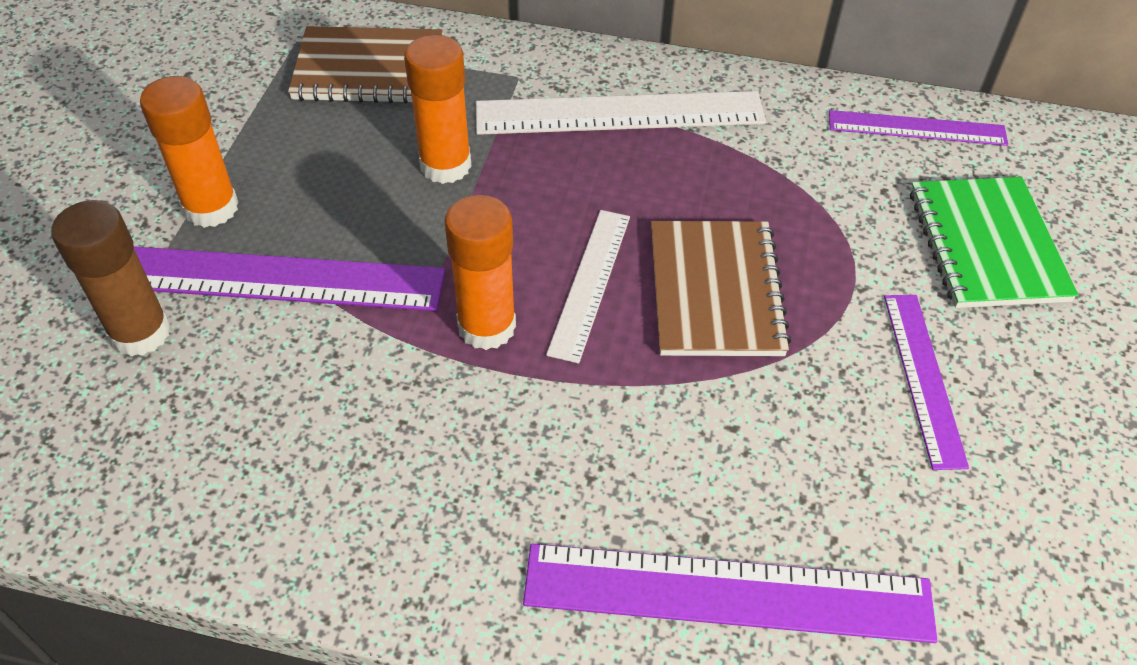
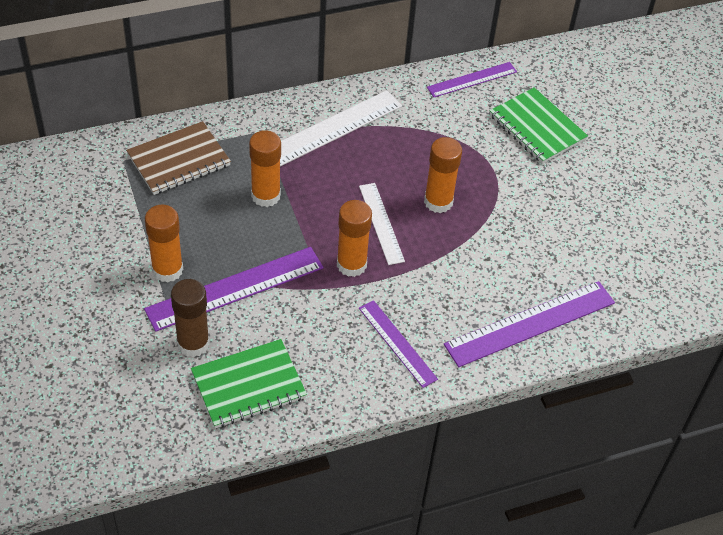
camera: 35 degrees left, 0 degrees up
brown notebook [651,221,791,356] -> orange glue stick [424,137,462,213]
purple ruler [884,295,969,470] -> purple ruler moved to [359,300,438,388]
none -> green notebook [191,339,307,428]

